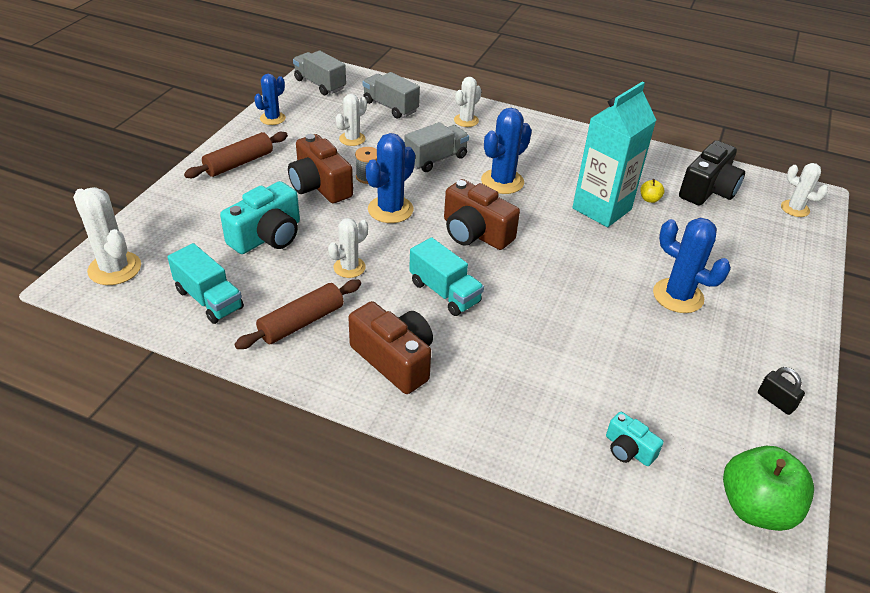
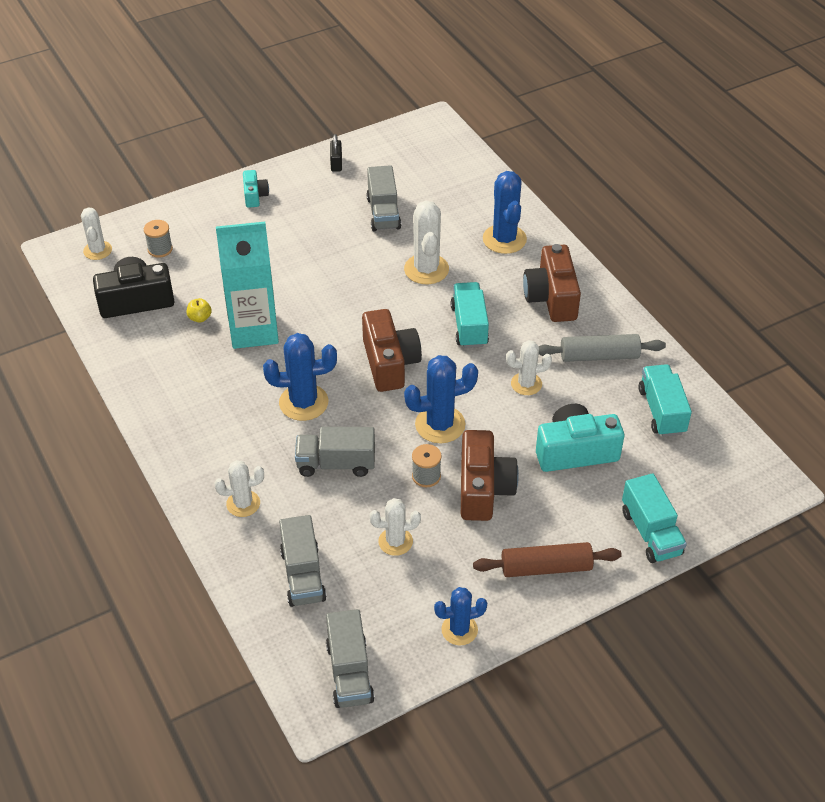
camera: 140 degrees left, 5 degrees up
white cactus [73,187,141,285] -> white cactus moved to [404,201,449,284]
brown rolling pin [234,279,361,349] -> grey rolling pin [539,334,666,362]
turquoise camera [606,412,664,466] -> turquoise camera moved to [243,170,269,208]
blue cactus [653,218,731,313] -> blue cactus moved to [483,171,527,254]
green apple [723,446,814,531] -> none
none -> grey spool [144,220,173,258]
none -> grey truck [366,165,401,231]
none -> turquoise truck [622,473,687,563]

